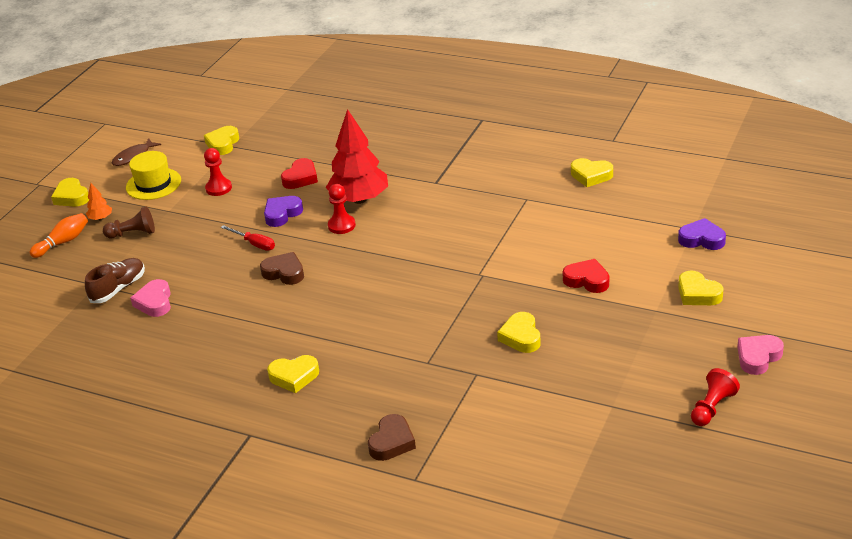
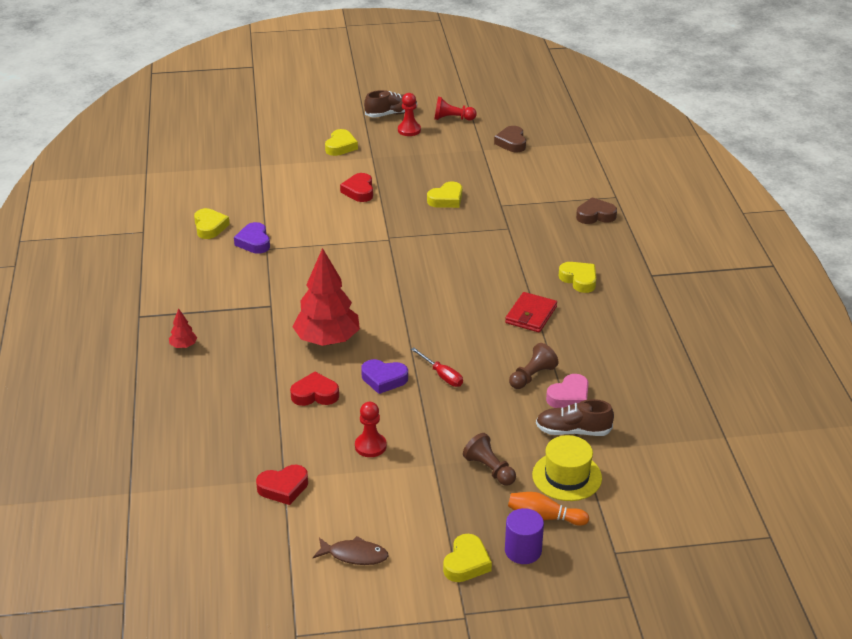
camera: 125 degrees left, 0 degrees up
orange tree [86,183,112,220] -> none
yellow hat [126,151,181,200] -> yellow hat moved to [532,435,602,501]
yellow heart [204,126,239,155] -> red heart [256,465,308,505]
red screwdriver [221,225,275,251] -> red screwdriver turned 135 degrees clockwise [411,348,463,387]
brown heart [260,252,304,285] -> brown heart moved to [494,126,526,153]
red pawn [328,184,356,234] -> red pawn moved to [398,93,421,136]
purple heart [678,218,726,250] -> purple heart moved to [234,222,270,254]
pink heart [737,335,784,375] -> brown shoe [364,90,417,118]
none -> red tree [169,308,197,348]
none -> red wallet [505,292,557,332]
none -> purple cylinder [505,508,544,564]
none -> brown pawn [509,343,559,389]

